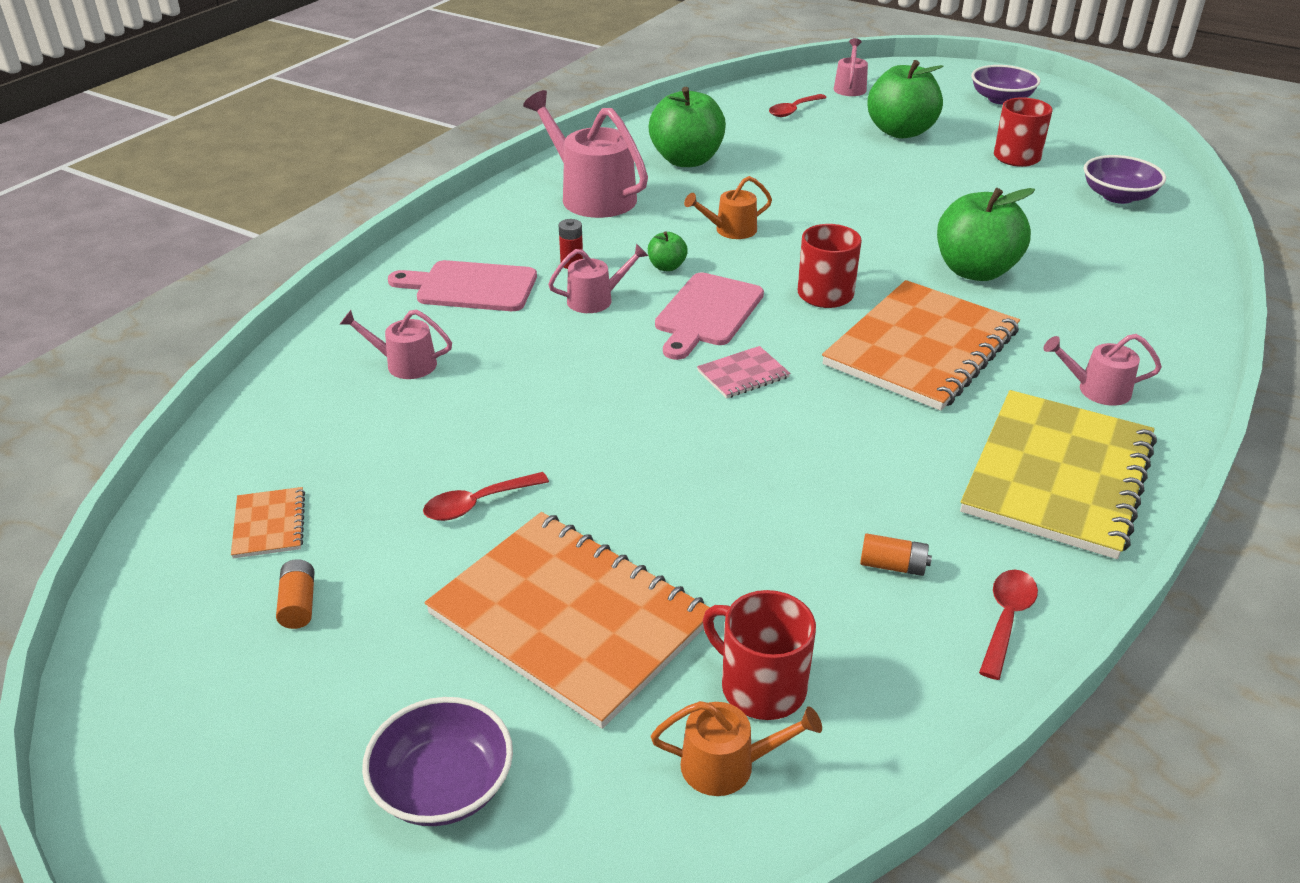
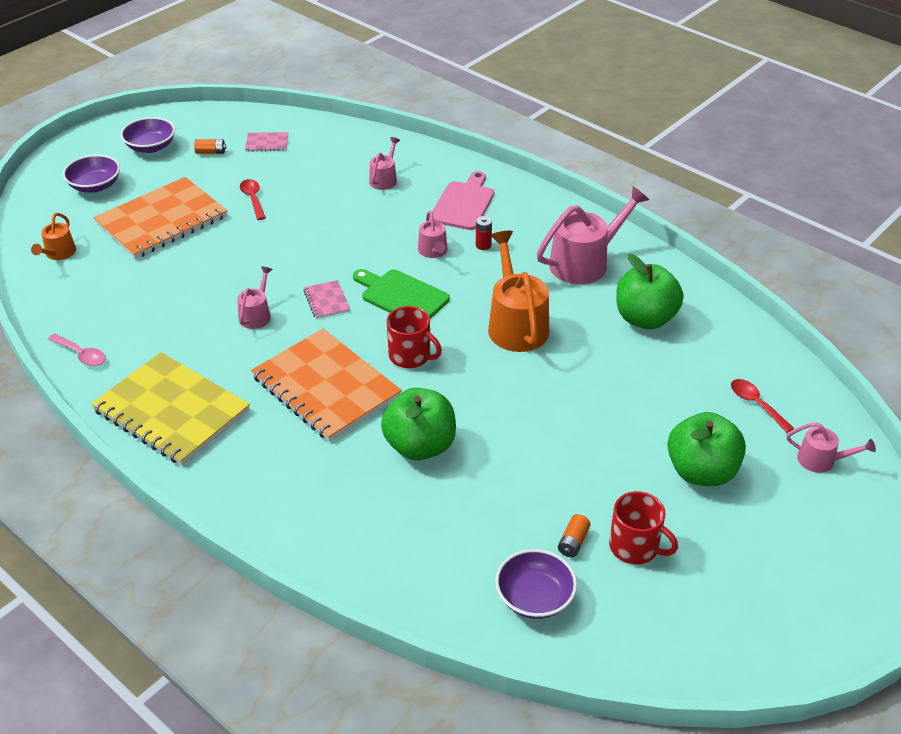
camera: 100 degrees right, 5 degrees up
orange notebook [231,487,305,558] -> pink notebook [245,132,288,152]
green apple [648,231,688,271] -> none
pink cutting board [655,273,764,360] -> green cutting board [353,269,450,319]
orange watering can [684,176,772,239] -> orange watering can [488,231,549,352], size x1.90
red mug [703,590,816,720] -> none
orange battery [860,533,932,576] -> orange battery moved to [558,514,591,557]
purple bowl [971,65,1041,105] -> purple bowl moved to [120,117,175,153]
red spoon [979,570,1038,680] -> pink spoon [48,334,106,366]
pink watering can [1043,334,1162,406] -> pink watering can moved to [237,266,273,329]

